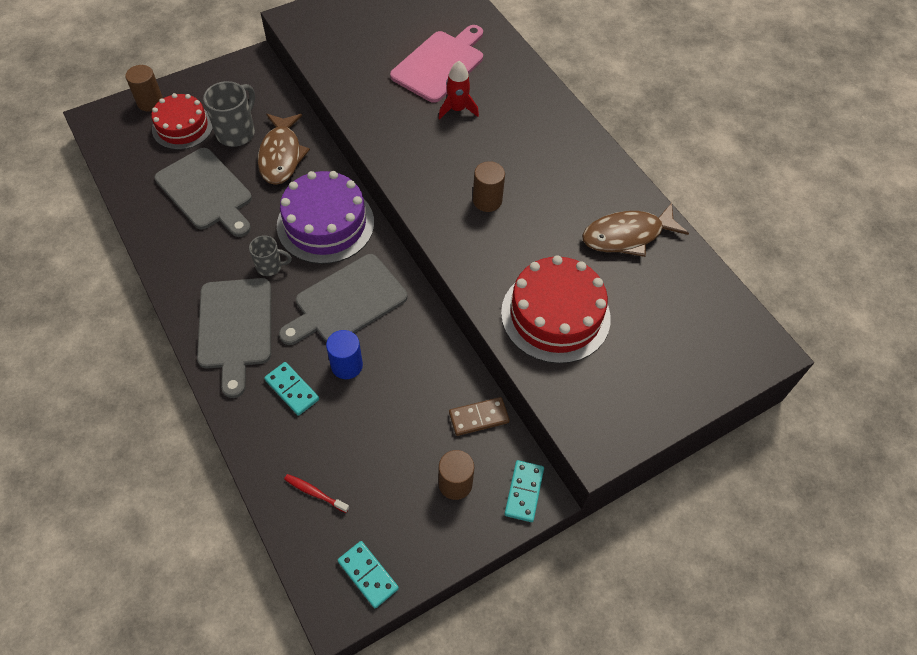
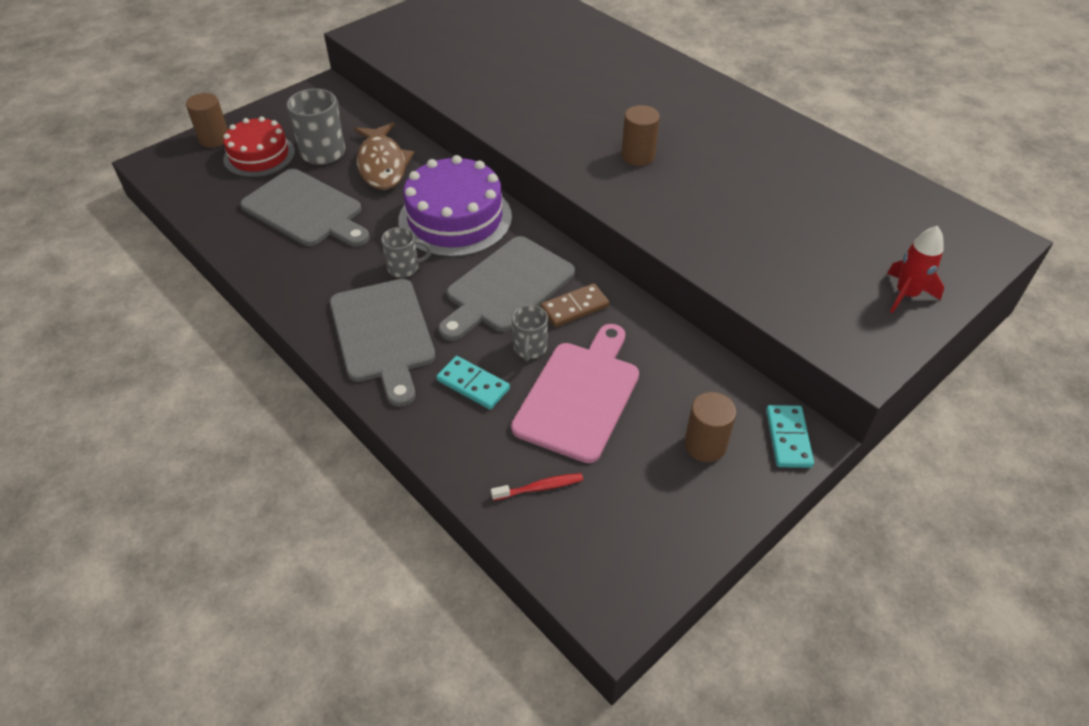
camera: 10 degrees left, 10 degrees down
red toothbrush [284,474,349,513] -> red toothbrush turned 150 degrees clockwise [491,473,583,501]
blue cylinder [326,330,363,379] -> grey mug [512,305,548,362]
turquoise domino [338,541,399,609] -> none
pink cutting board [390,25,483,103] -> pink cutting board moved to [511,324,639,463]
red rocket [438,61,479,120] -> red rocket moved to [887,226,944,313]
brown domino [449,397,510,436] -> brown domino moved to [541,283,610,327]
red cake [501,255,611,364] -> none
brown fish [582,203,689,257] -> none

